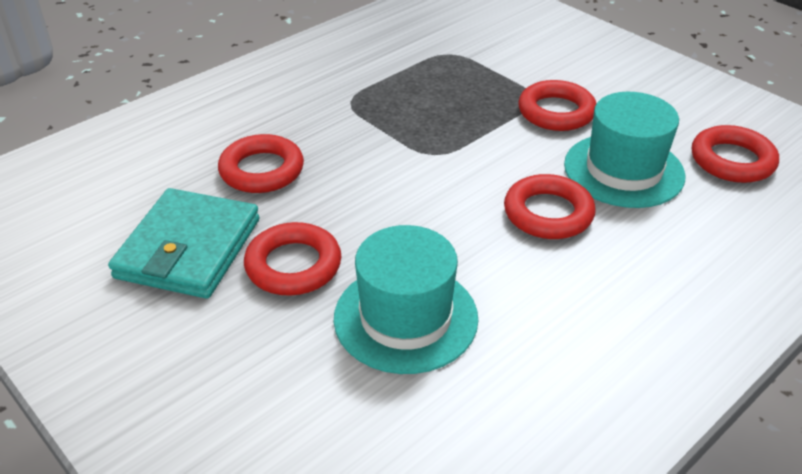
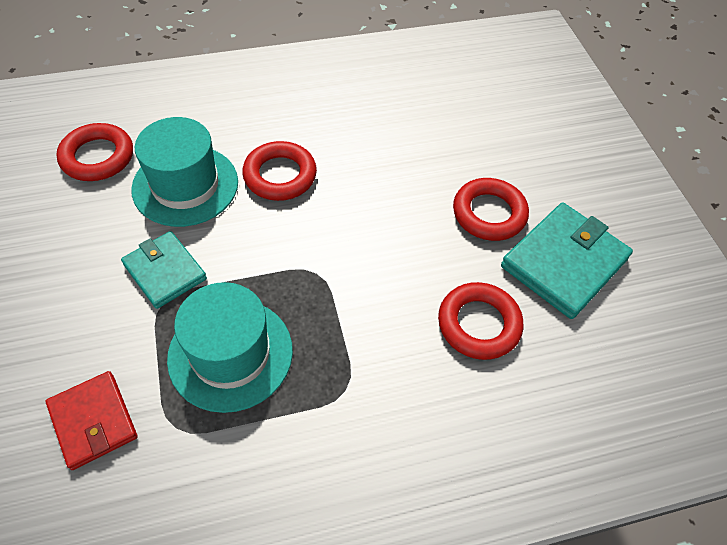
camera: 155 degrees left, 15 degrees up
turquoise hat [334,225,478,374] -> turquoise hat moved to [167,282,293,413]
red ring [518,80,596,131] -> turquoise wallet [121,231,207,309]
none -> red wallet [46,371,138,470]

